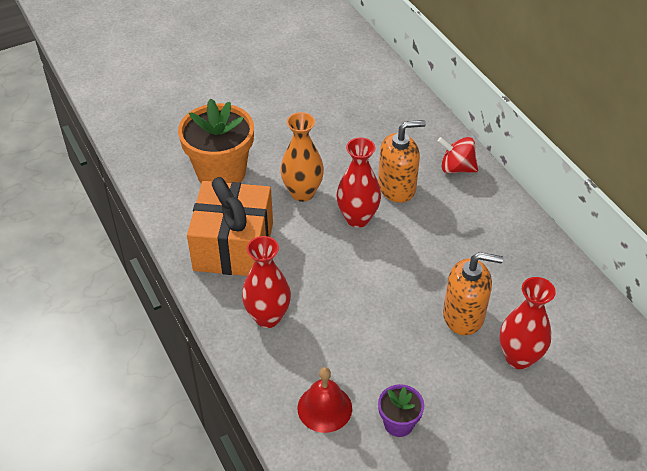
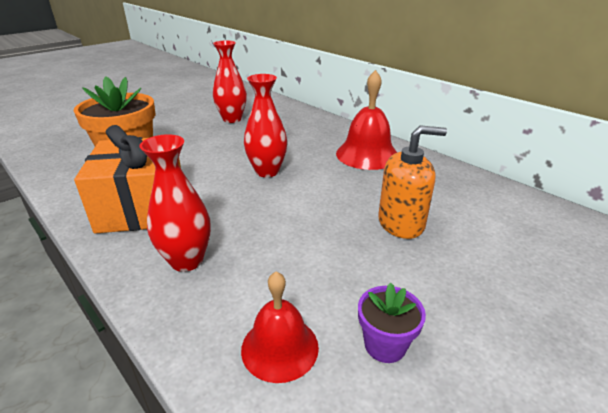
camera: 15 degrees left, 15 degrees down
orange vase [280,112,324,202] -> none
orange soap dispenser [378,120,426,203] -> none
red spinning top [438,137,478,173] -> none
red vase [499,277,556,369] -> red vase moved to [213,41,247,123]
none -> red bell [336,70,397,170]

